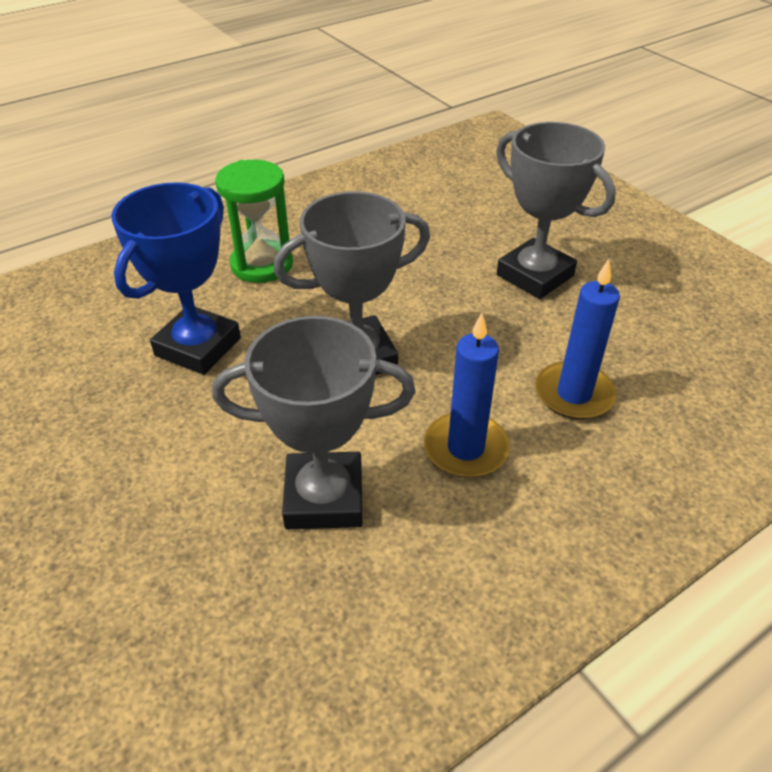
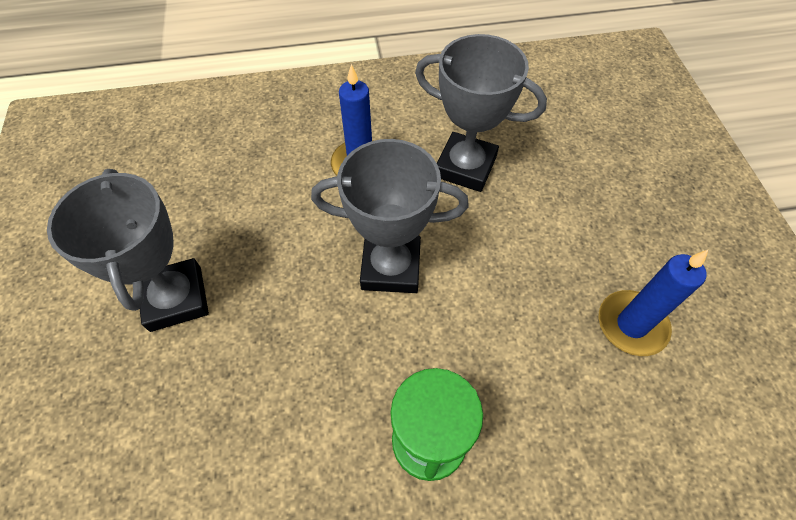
camera: 155 degrees left, 15 degrees up
blue trophy [111,182,241,375] -> none
blue candle [535,259,620,419] -> blue candle moved to [599,250,708,356]

